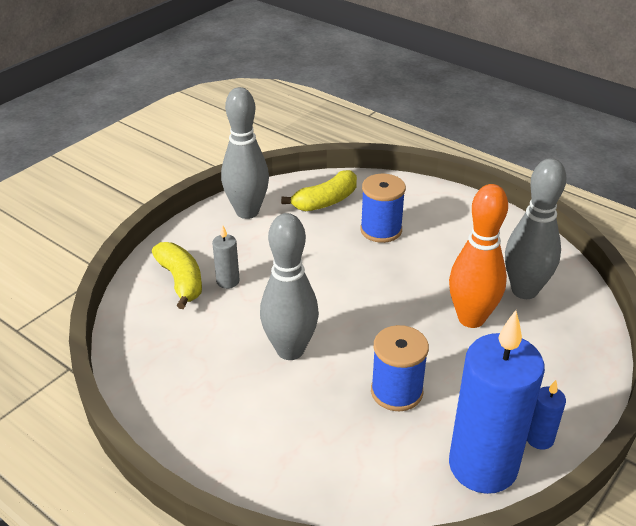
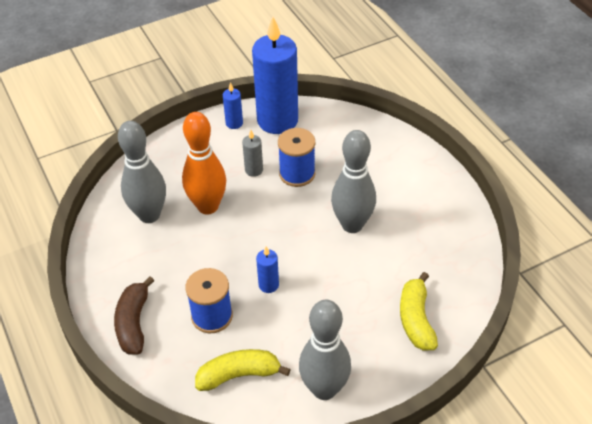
camera: 155 degrees left, 10 degrees up
grey candle [212,225,240,289] -> grey candle moved to [242,130,263,177]
none -> brown banana [114,276,154,354]
none -> blue candle [256,246,279,293]

